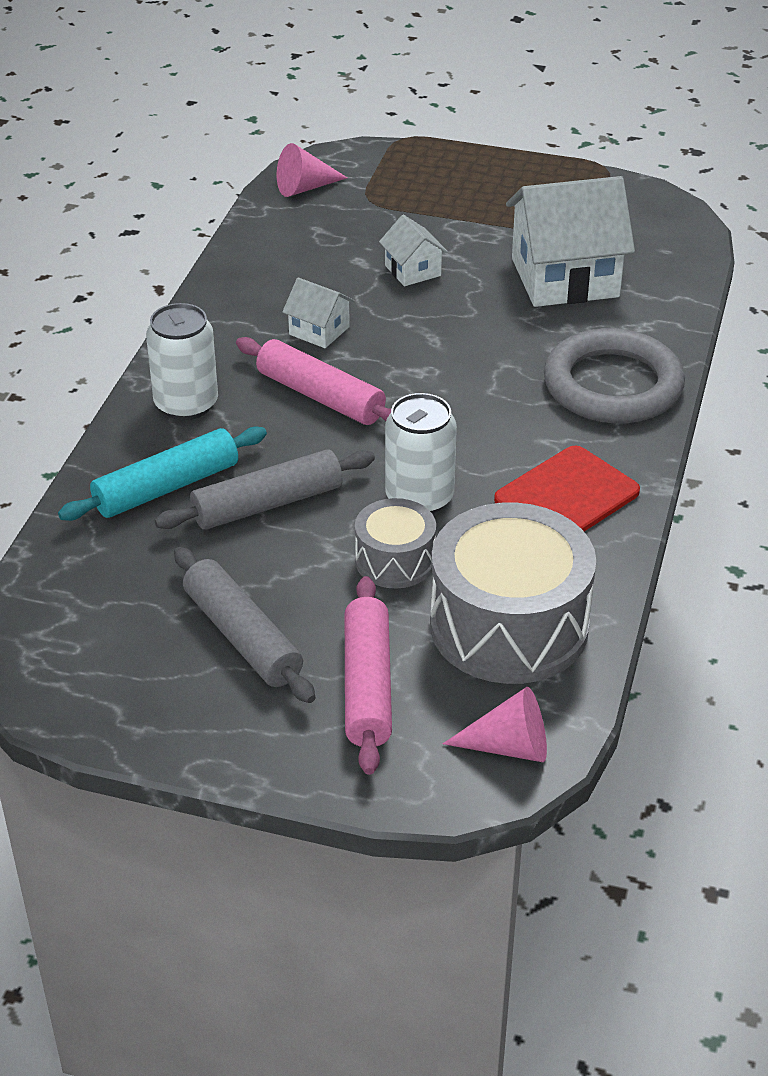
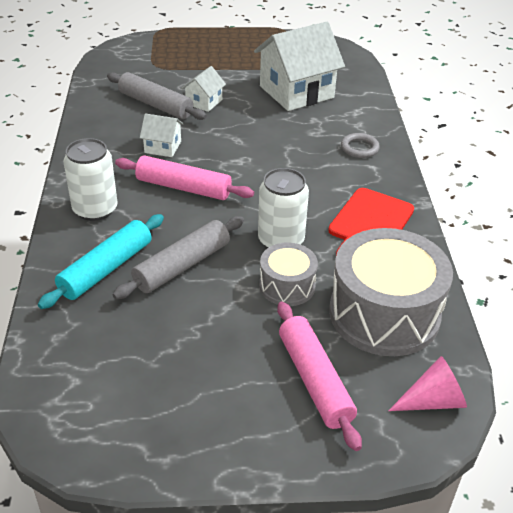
camera: 20 degrees left, 0 degrees up
grey rolling pin [174,547,315,703] -> grey rolling pin moved to [107,72,207,120]
pink cone [277,143,347,197] -> none
white house [379,215,448,286] -> white house turned 75 degrees clockwise [181,66,226,112]
grey ring [544,328,685,423] -> grey ring [341,133,380,158], size x0.44

